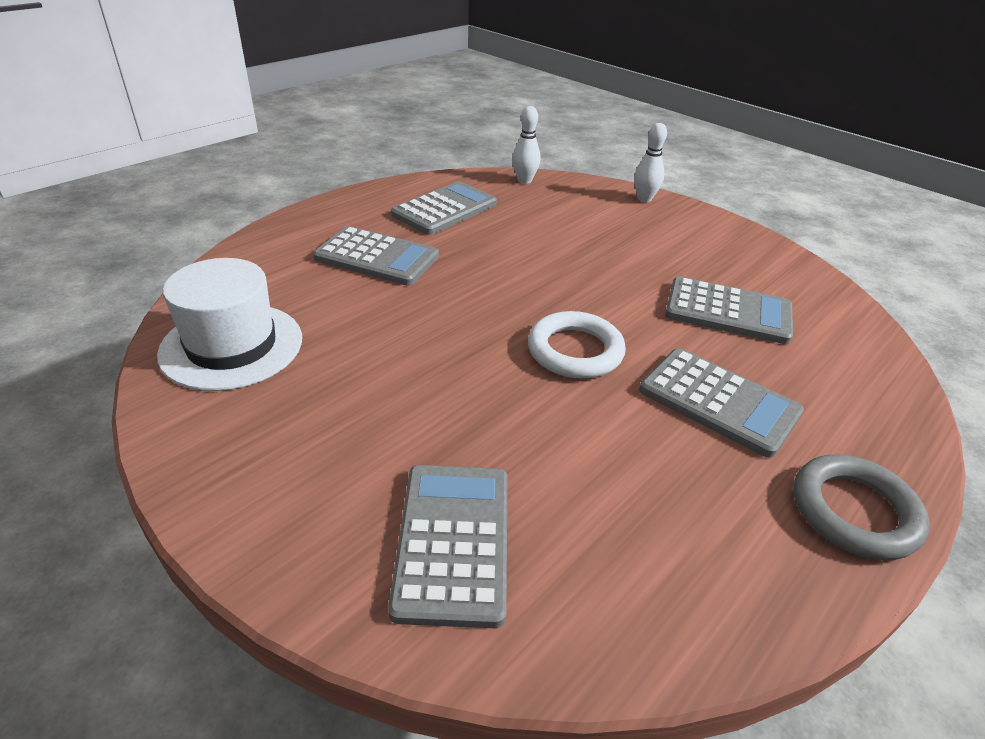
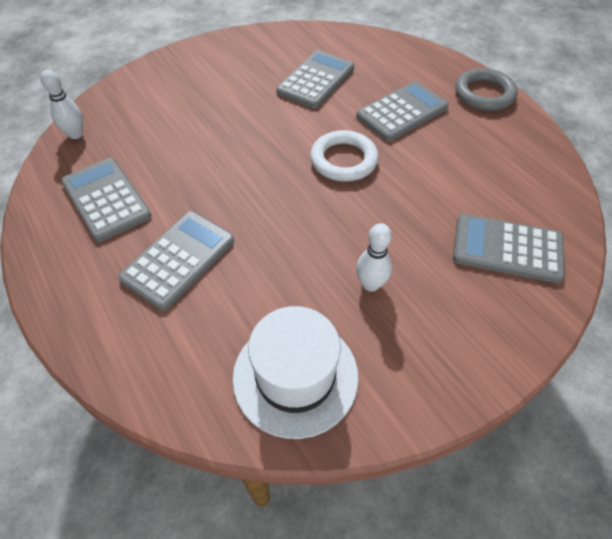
camera: 75 degrees left, 15 degrees up
white bowling pin [634,123,667,202] -> white bowling pin moved to [356,223,392,292]

